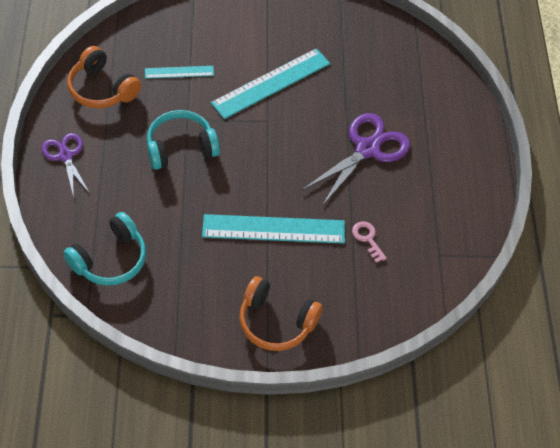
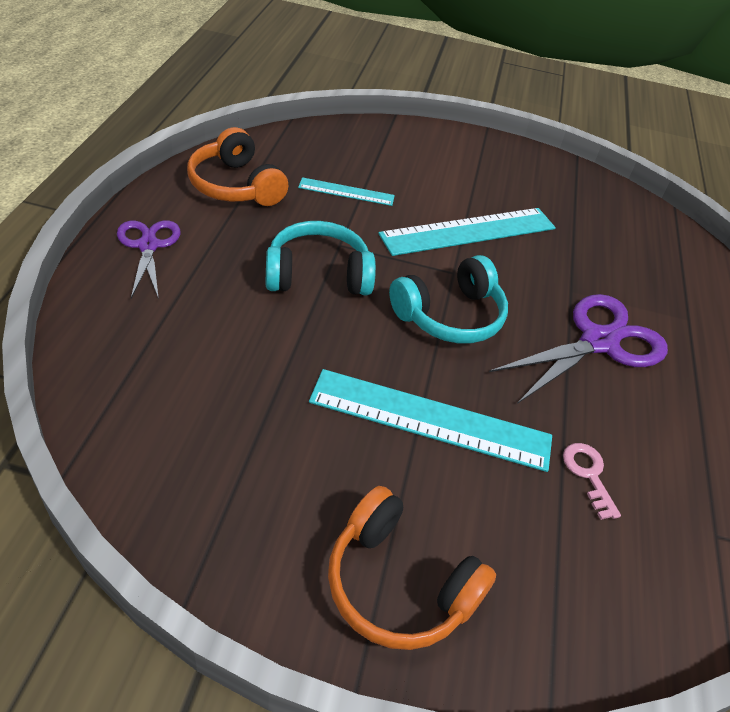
camera: 10 degrees right, 10 degrees down
turquoise headphones [63,212,146,285] -> turquoise headphones moved to [389,255,508,343]

